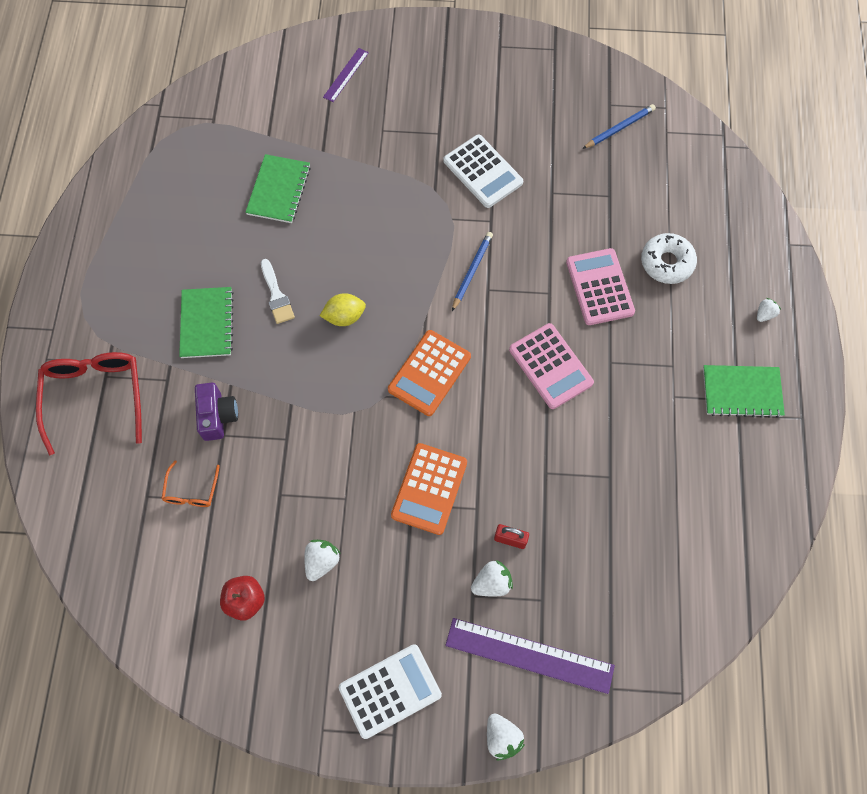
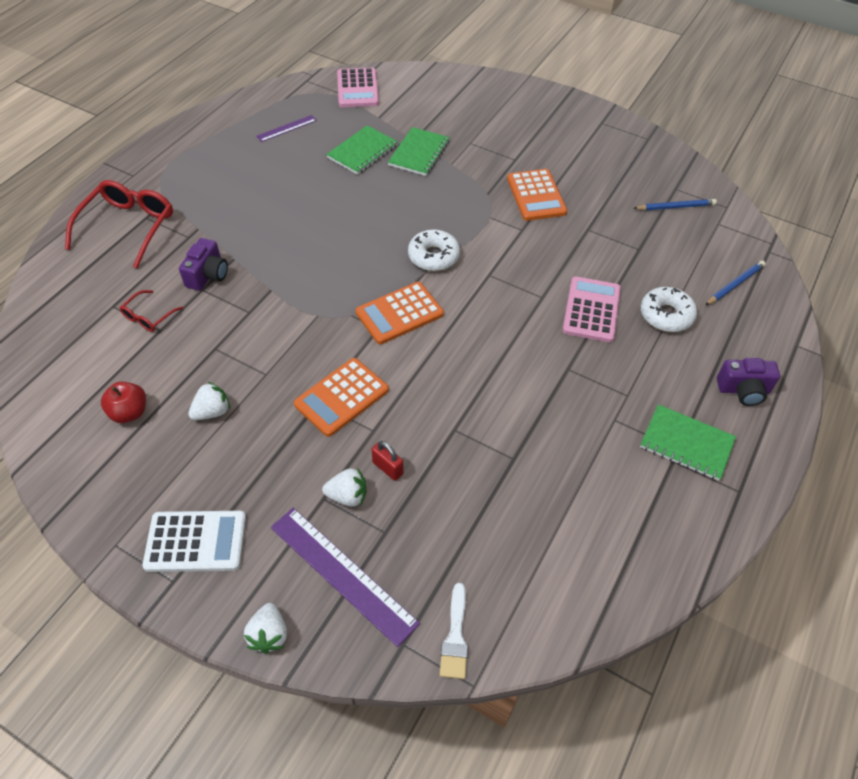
camera: 25 degrees right, 15 degrees down
orange glasses [161,460,220,507] -> red glasses [120,290,183,332]
green notebook [179,287,233,358] -> green notebook moved to [388,127,450,176]
white brush [261,259,295,324] -> white brush moved to [440,583,468,679]
yellow lemon [320,293,366,326] -> none
purple ruler [323,48,369,102] -> purple ruler moved to [256,115,317,142]
white calculator [443,135,523,208] -> orange calculator [507,169,567,221]
blue pencil [452,232,493,311] -> blue pencil moved to [705,260,766,305]
pink calculator [509,323,594,409] -> pink calculator moved to [337,68,379,107]
white strawberry [757,298,781,322] -> purple camera [717,358,780,406]
none -> white donut [408,230,460,271]

